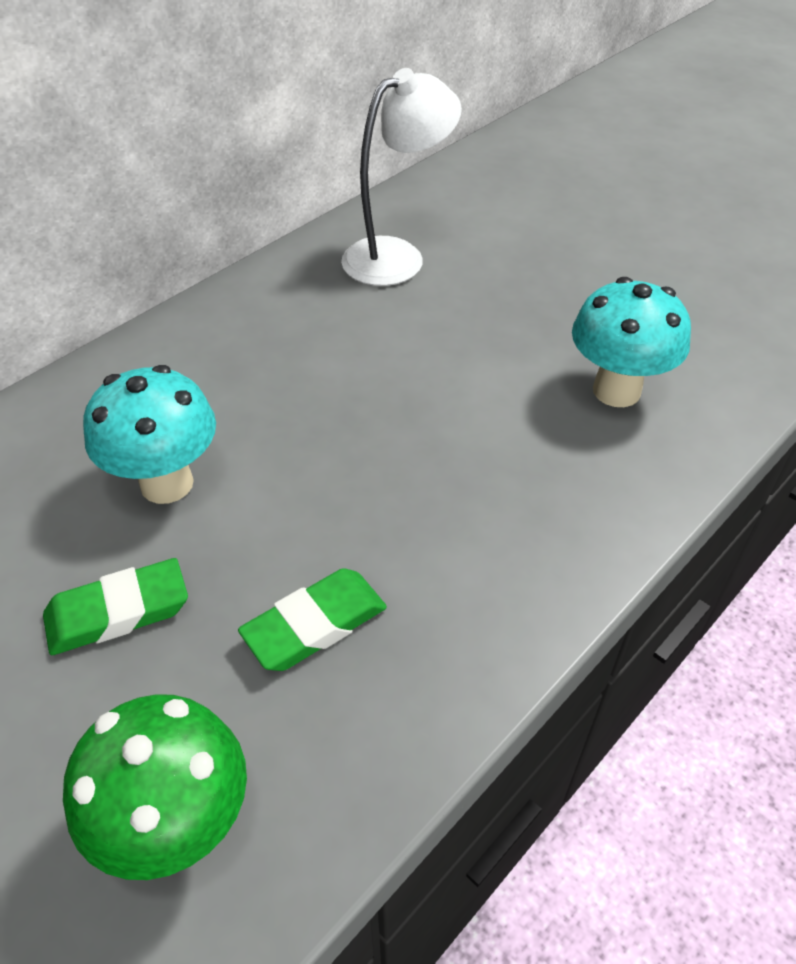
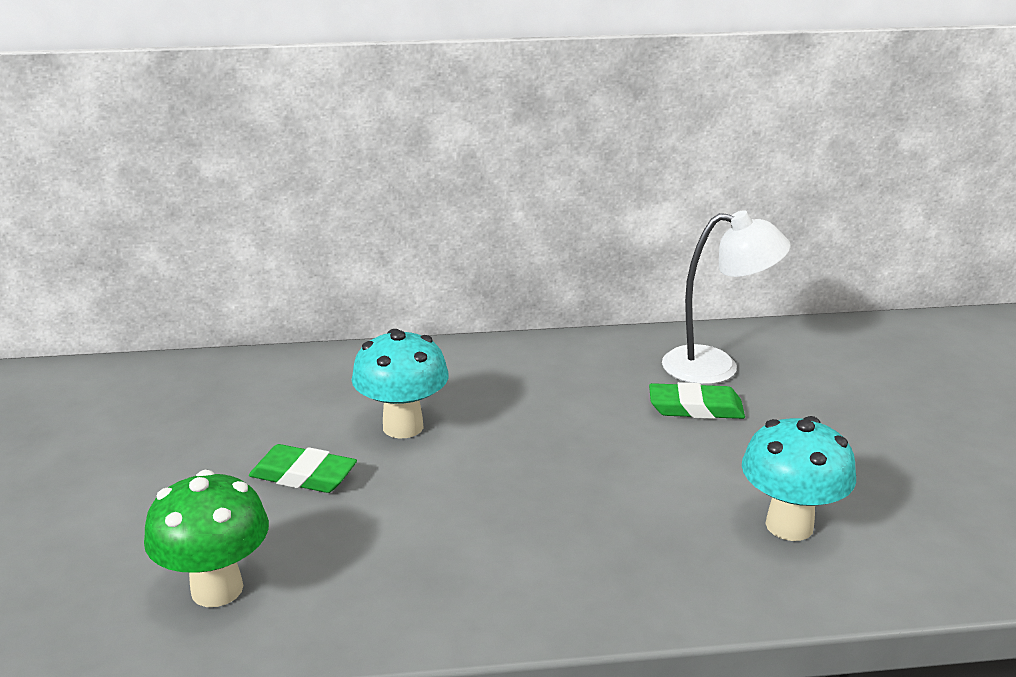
camera: 40 degrees right, 20 degrees down
green eraser [238,568,387,671] -> green eraser moved to [649,382,745,419]

